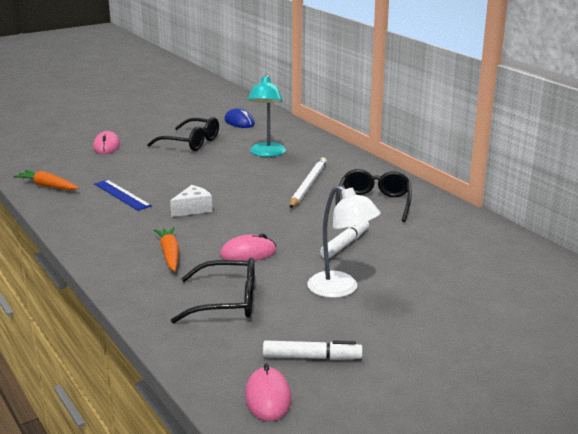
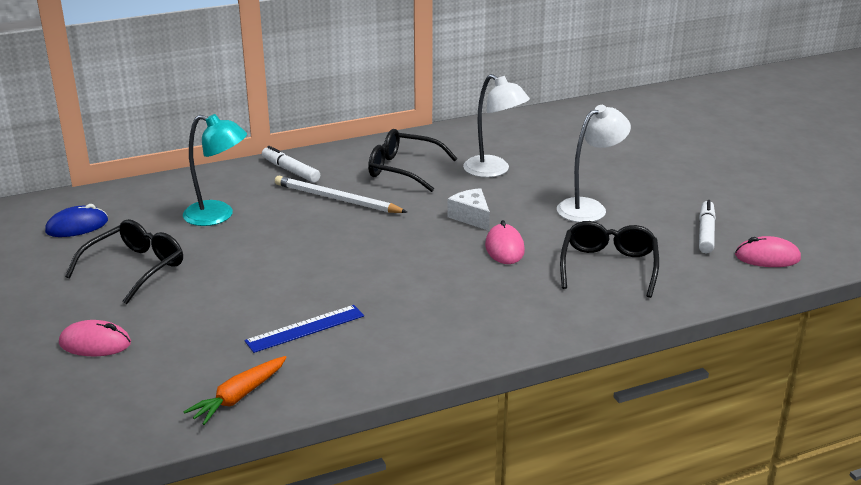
camera: 80 degrees left, 5 degrees up
orange carrot [154,227,179,272] -> none
white cheese [170,185,212,217] -> white cheese moved to [447,188,490,231]
white marker [320,221,369,258] -> white marker moved to [262,146,320,183]
none -> white lamp [463,74,530,177]

